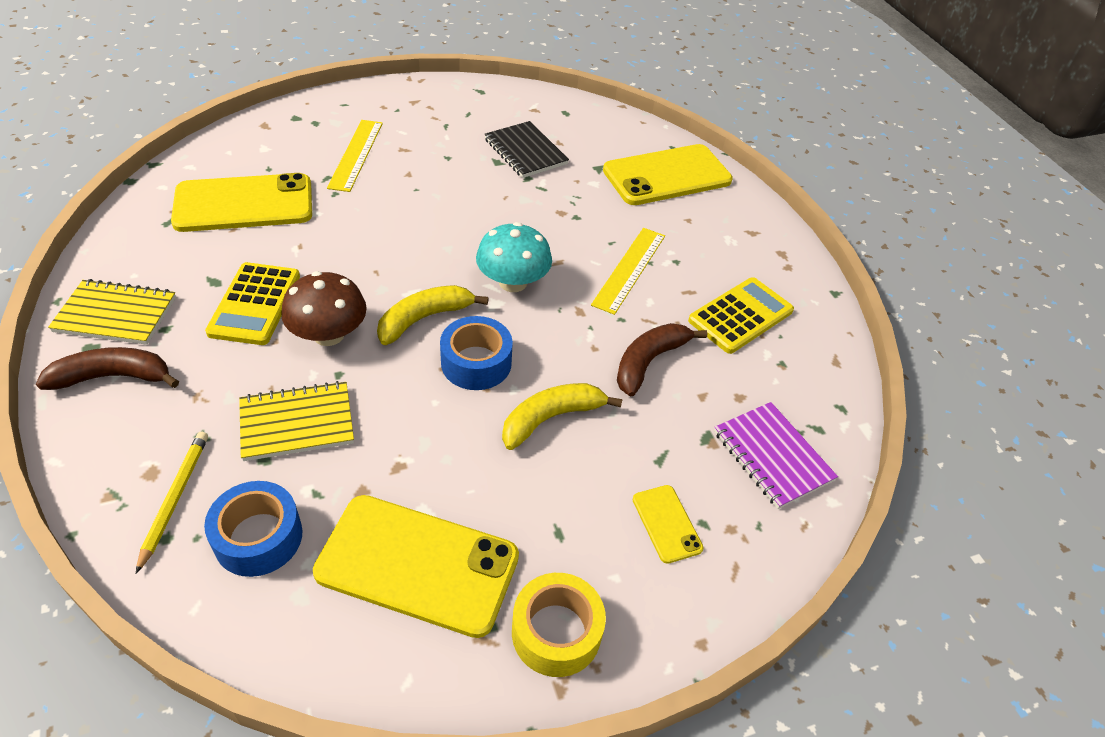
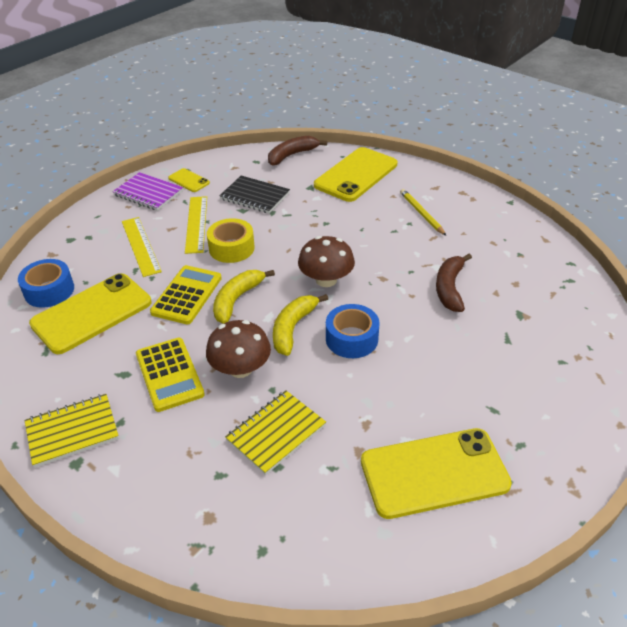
camera: 25 degrees left, 5 degrees down
brown banana [36,347,179,390] -> brown banana moved to [268,136,327,166]
yellow pencil [136,432,208,574] -> yellow pencil moved to [400,189,446,236]
blue tape [204,481,302,577] -> blue tape moved to [18,259,74,308]
turquoise mushroom [476,222,552,292] -> brown mushroom [298,236,355,287]
yellow banana [502,383,623,450] -> yellow banana moved to [213,270,275,324]
yellow tape [512,573,606,677] -> yellow tape moved to [207,218,255,263]
yellow ruler [591,228,665,315] -> yellow ruler moved to [185,196,207,254]
yellow phone [633,485,704,564] -> yellow phone moved to [168,168,210,192]
yellow calculator [688,277,794,354] -> yellow calculator moved to [150,265,222,325]
purple notebook [714,402,838,509] -> purple notebook moved to [113,172,183,211]

